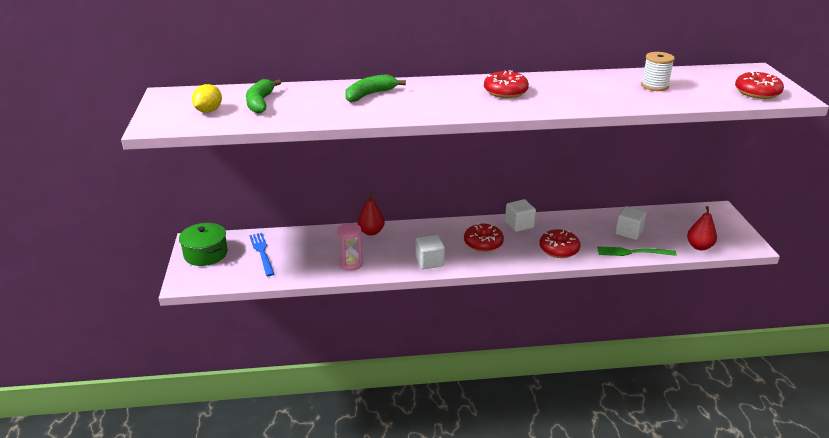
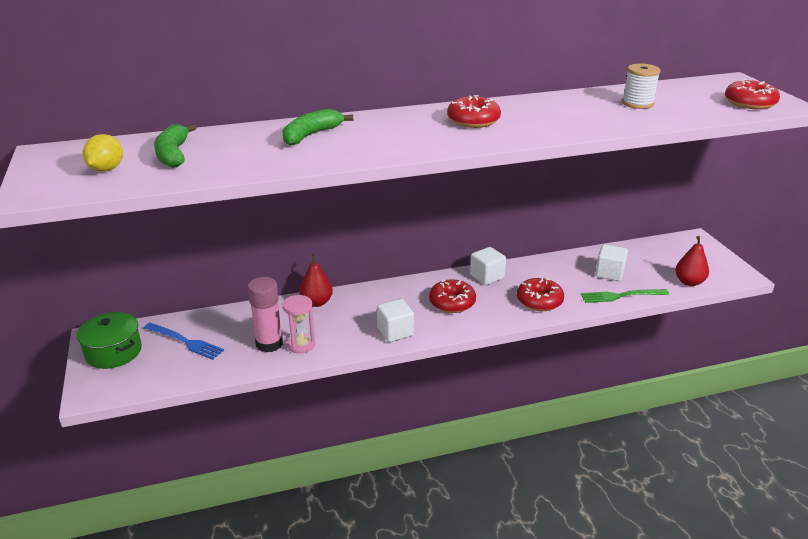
camera: 10 degrees left, 0 degrees up
blue fork [249,233,274,276] -> blue fork turned 150 degrees clockwise [144,323,224,360]
none -> pink glue stick [247,277,283,353]

